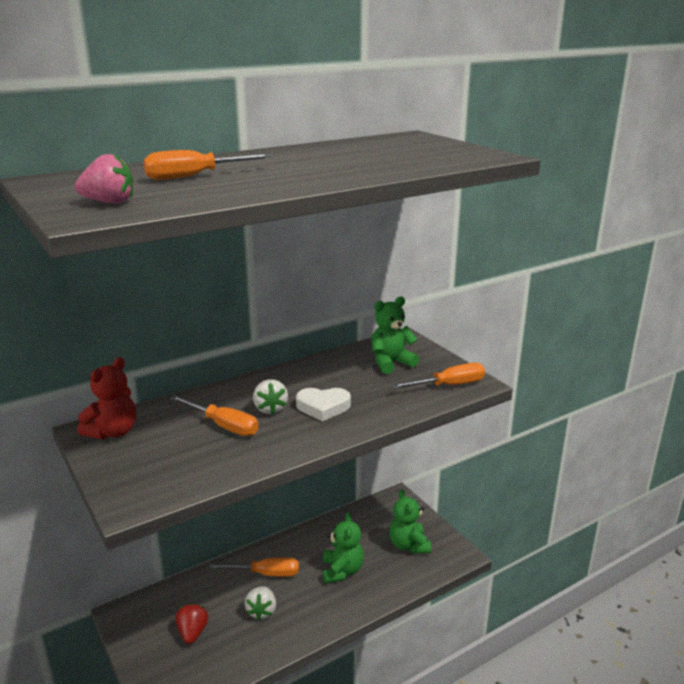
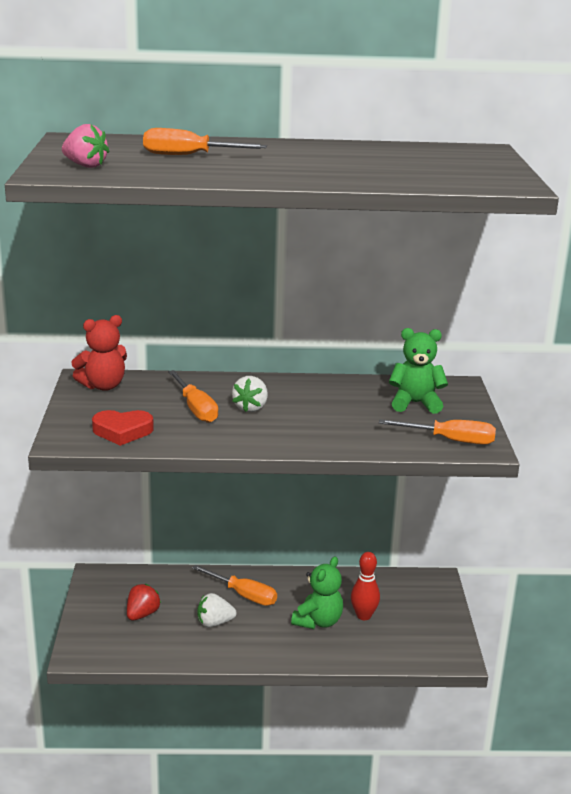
camera: 30 degrees right, 0 degrees up
white strawberry [245,586,276,621] -> white strawberry turned 45 degrees clockwise [198,593,237,627]
white heart [296,388,351,422] -> none
green teddy bear [389,490,431,553] -> none
none -> red heart [92,410,154,446]
none -> red bowling pin [351,552,380,620]

